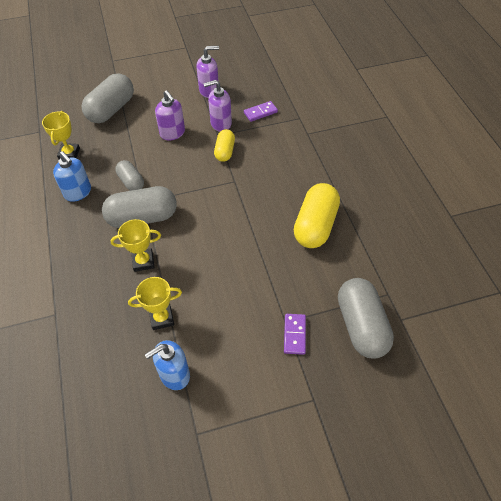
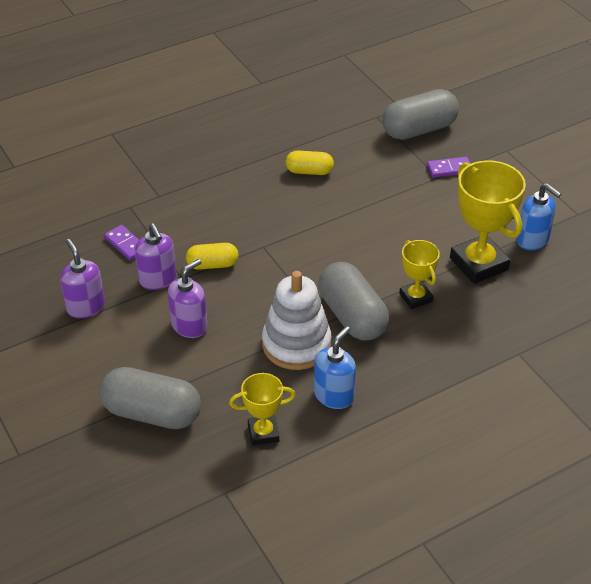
camera: 105 degrees left, 10 degrees down
grey capsule [115,160,144,191] -> white stacking toy [262,271,331,370]
yellow trophy [128,277,182,330] -> yellow trophy [450,160,526,284], size x1.78
yellow capsule [294,183,340,248] -> yellow capsule [286,150,334,175], size x0.57

